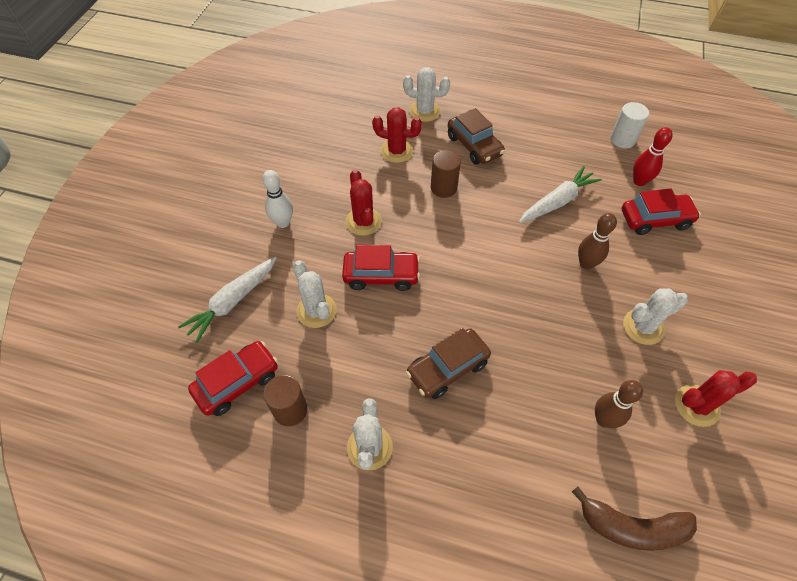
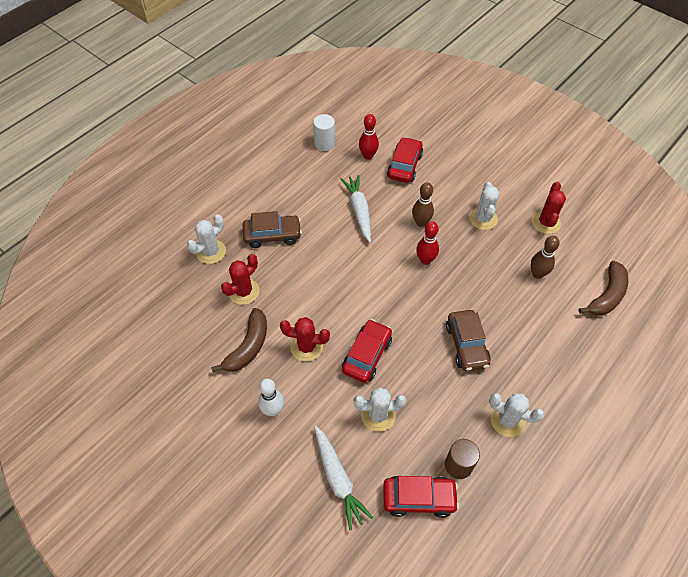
camera: 65 degrees left, 0 degrees up
red car [188,341,278,416] -> red car turned 105 degrees clockwise [383,476,459,518]
brown cylinder [431,150,461,198] -> none
none -> brown banana [211,308,267,372]
none -> red bowling pin [416,221,439,265]

